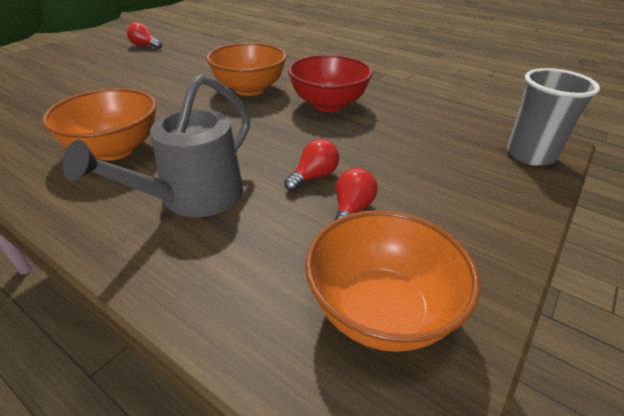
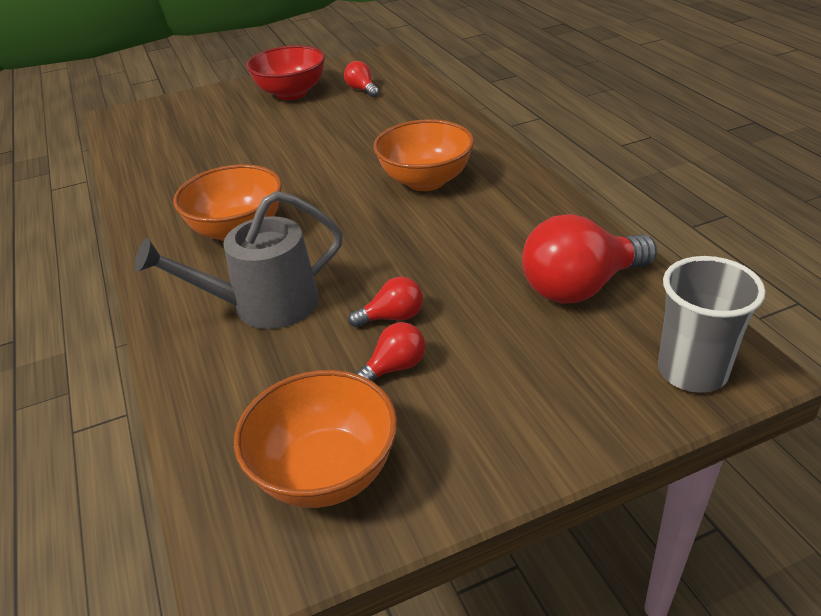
camera: 35 degrees right, 0 degrees up
red bowl [288,55,373,112] -> red bowl moved to [246,45,325,100]
none -> red light bulb [522,214,657,304]

